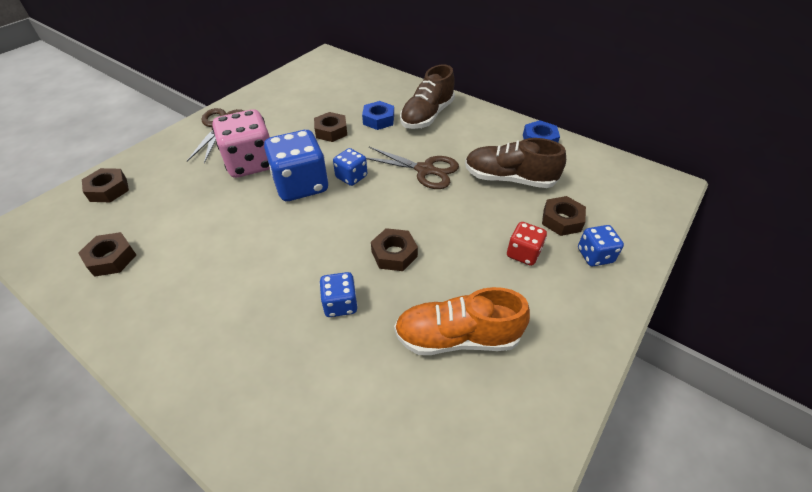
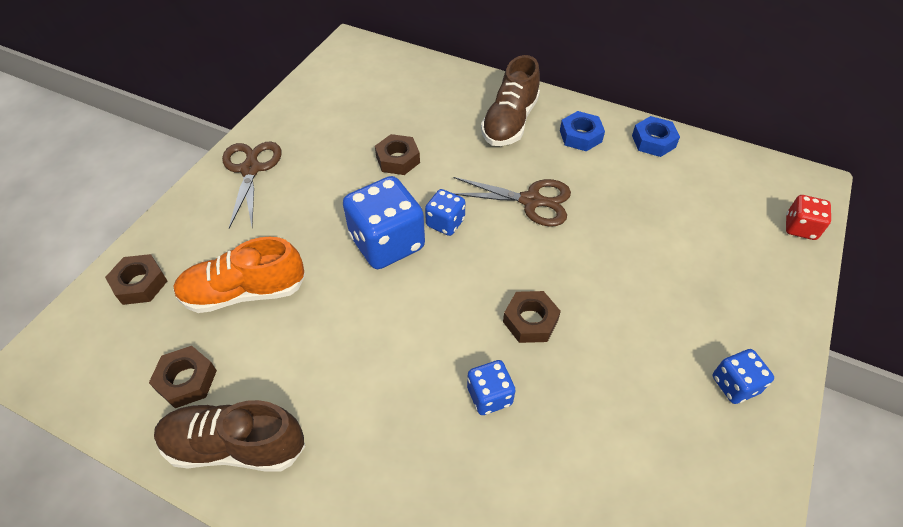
camera: 10 degrees left, 5 degrees up
pink dice [213,109,270,178] -> none
blue nut [362,101,394,130] -> blue nut moved to [560,111,605,151]
orange shoe [394,287,530,355] -> orange shoe moved to [173,237,305,313]
brown shoe [465,138,566,188] -> brown shoe moved to [154,400,305,472]
red dice [507,222,547,266] -> red dice moved to [786,195,831,240]
brown nut [542,196,586,236] -> none
blue dice [578,225,624,266] -> blue dice moved to [713,349,774,404]

